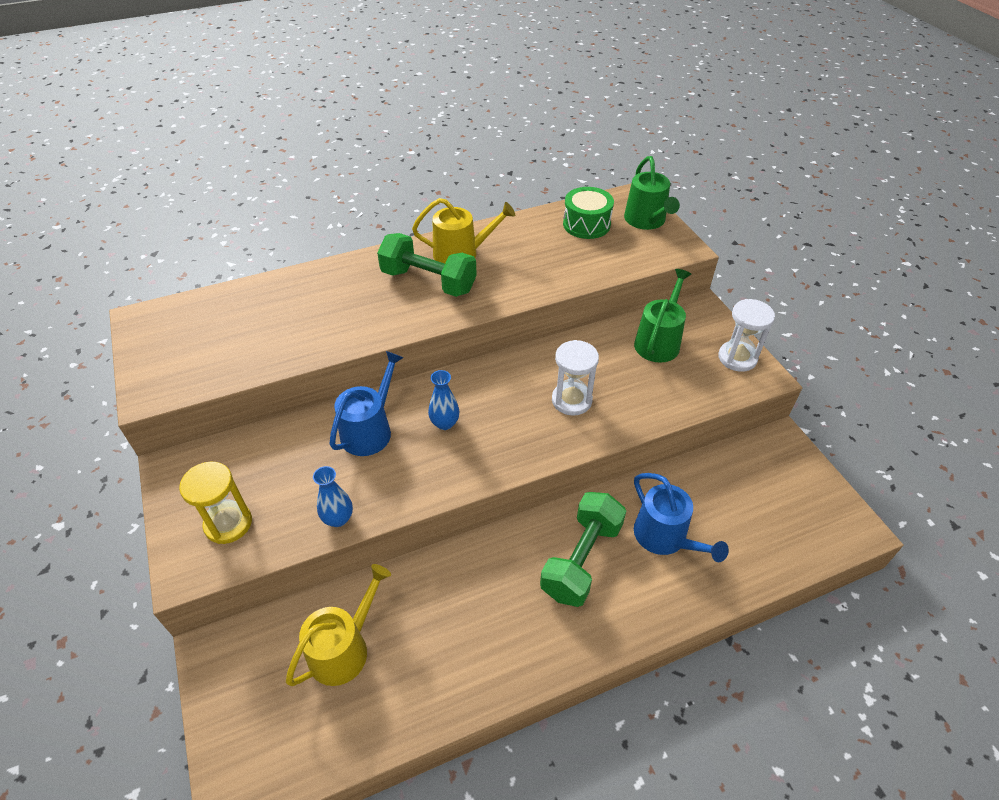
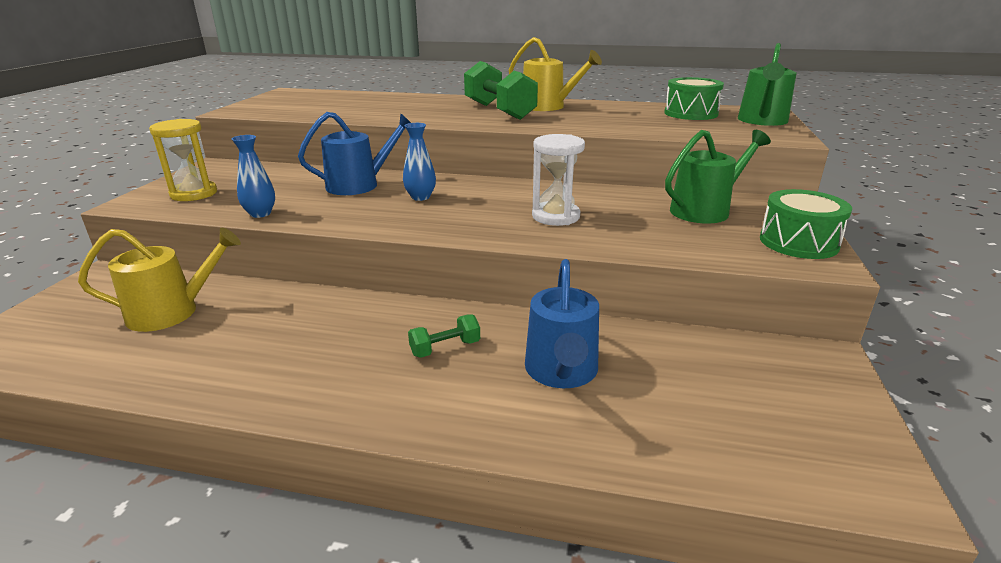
camera: 35 degrees right, 20 degrees down
green dumbbell [540,492,626,607] -> green dumbbell [408,314,480,358], size x0.47
white hourglass [718,299,775,372] -> green drum [760,189,852,259]

